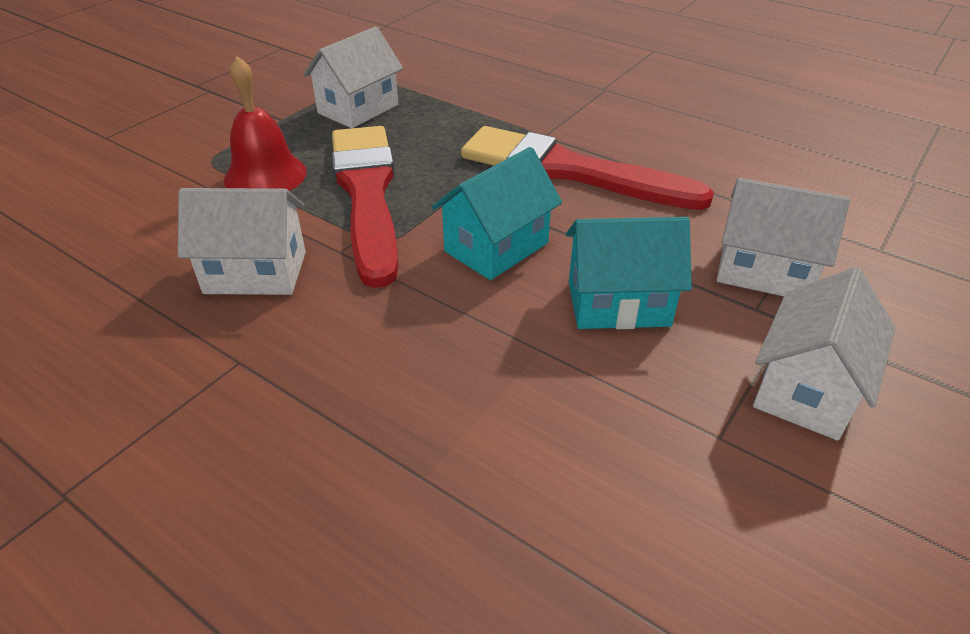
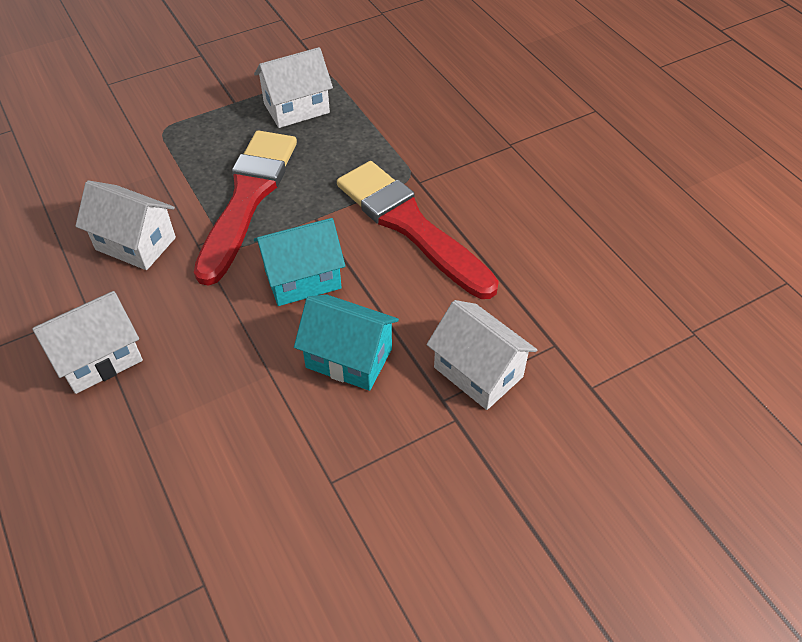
camera: 25 degrees right, 10 degrees up
red bell [224,56,307,191] -> none
white house [753,267,896,440] -> white house moved to [32,291,143,394]

